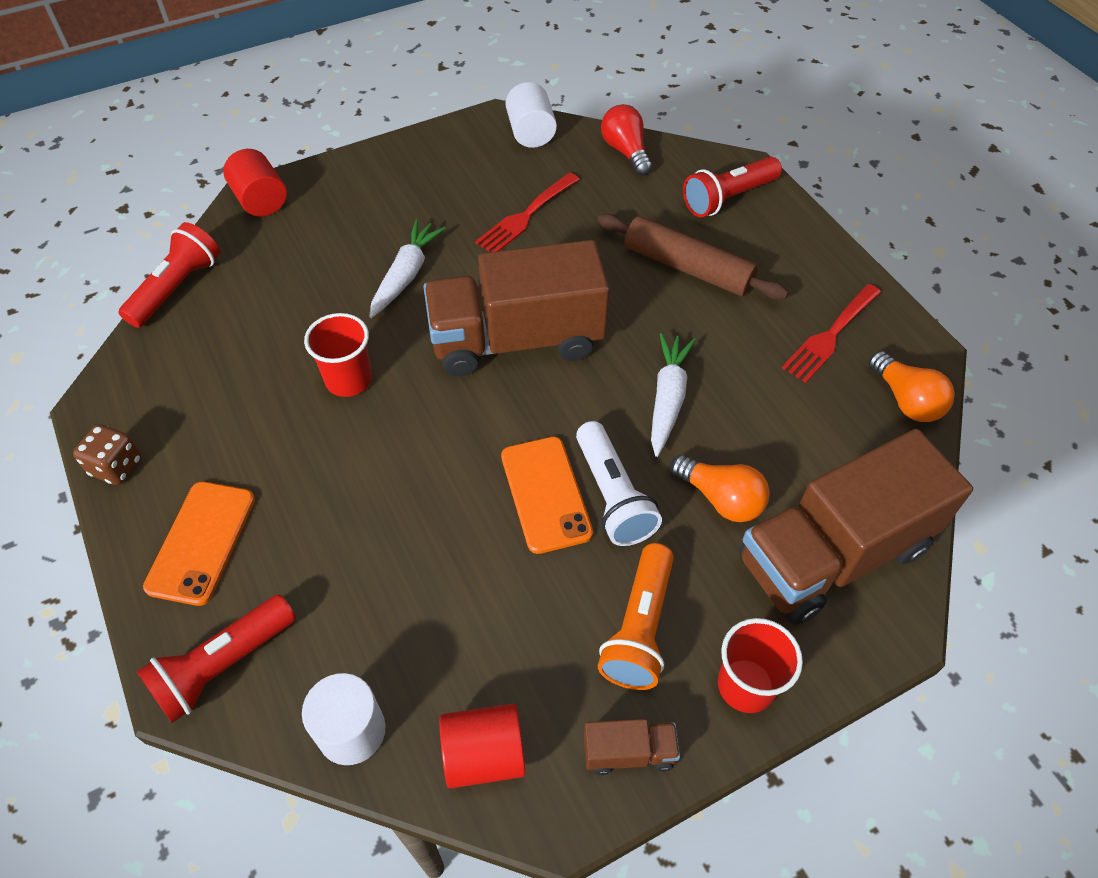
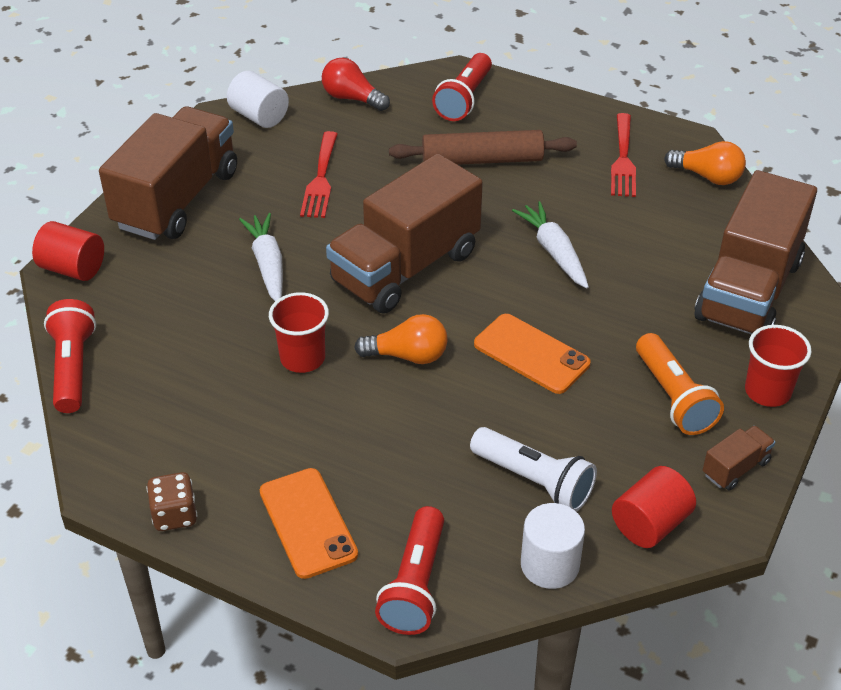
camera: 35 degrees left, 10 degrees down
white flashlight [576,421,662,546] -> white flashlight moved to [470,427,597,512]
orange light bulb [670,455,770,522] -> orange light bulb moved to [354,314,448,364]
none -> brown truck [99,107,237,240]

